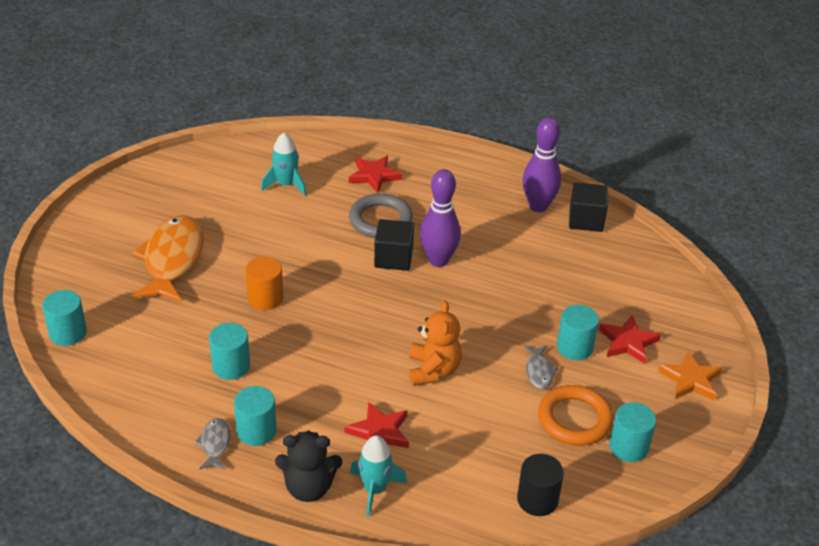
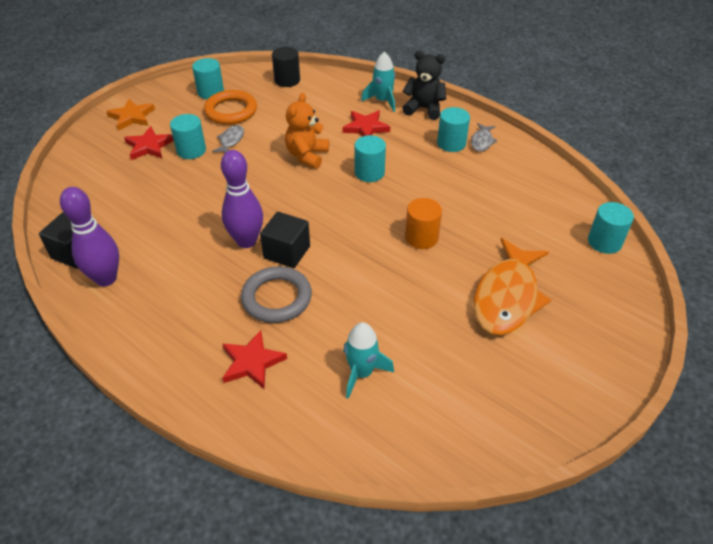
camera: 160 degrees left, 5 degrees up
turquoise cylinder [209,323,250,380] -> turquoise cylinder moved to [354,135,386,182]

